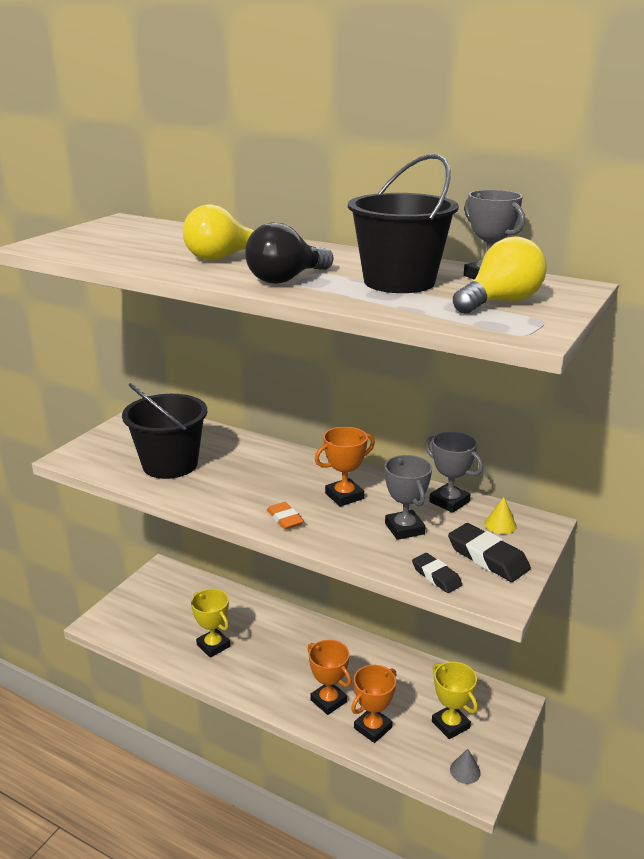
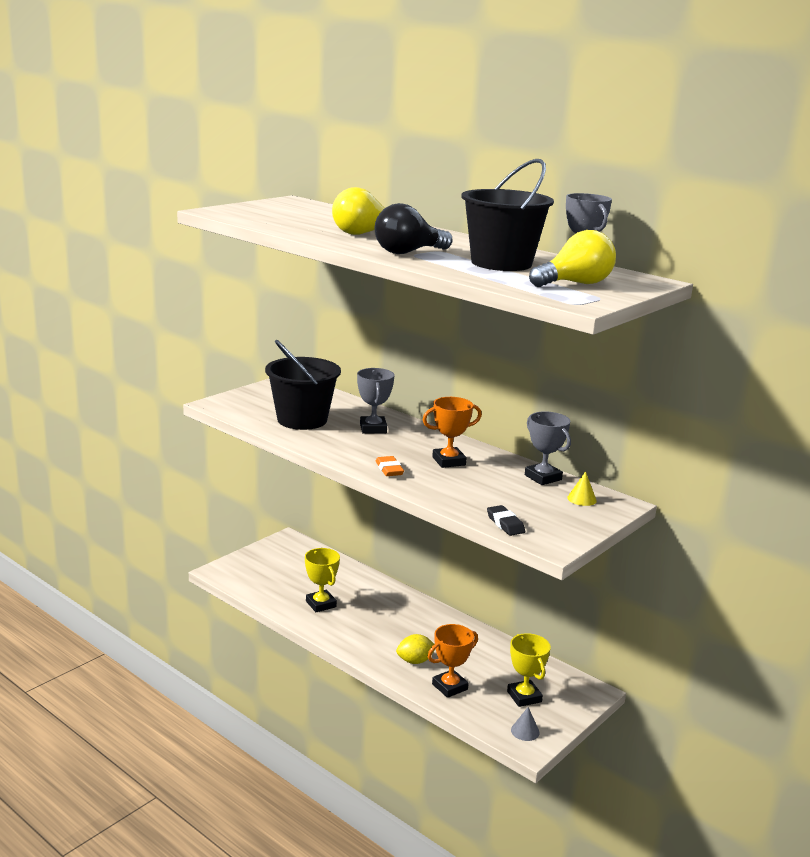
camera: 10 degrees right, 5 degrees down
orange trophy [307,640,352,715] -> yellow lemon [396,634,434,664]
grey trophy [385,455,432,540] -> grey trophy moved to [357,368,394,433]
black eraser [448,523,531,582] -> none

